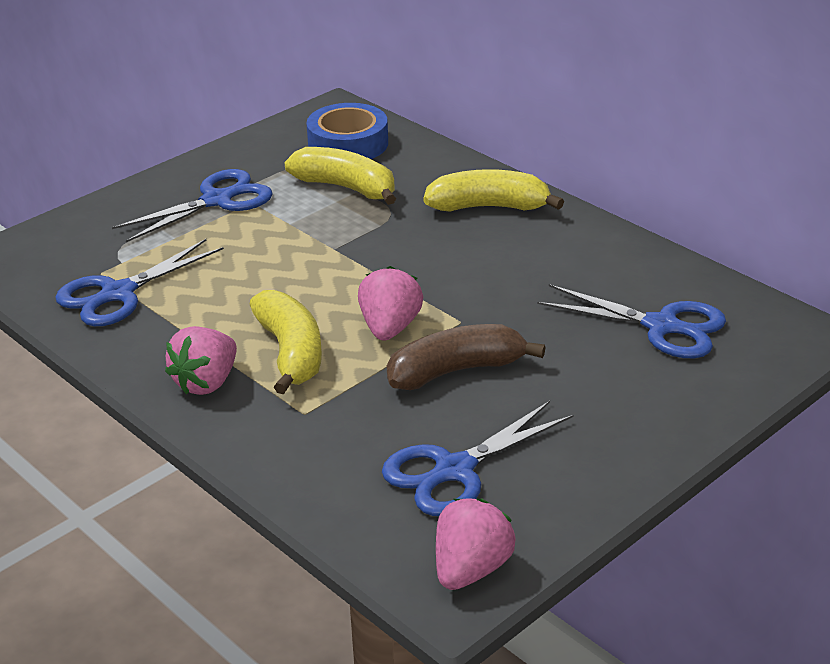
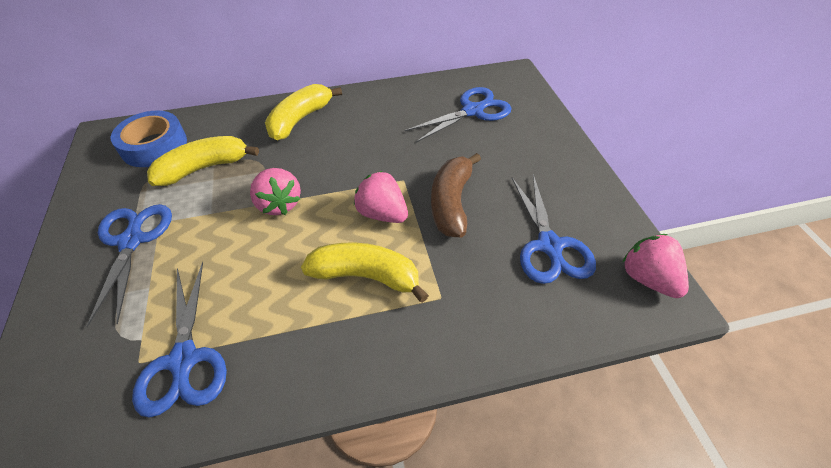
camera: 60 degrees left, 15 degrees up
pink strawberry [165,326,237,395] -> pink strawberry moved to [250,168,301,215]

